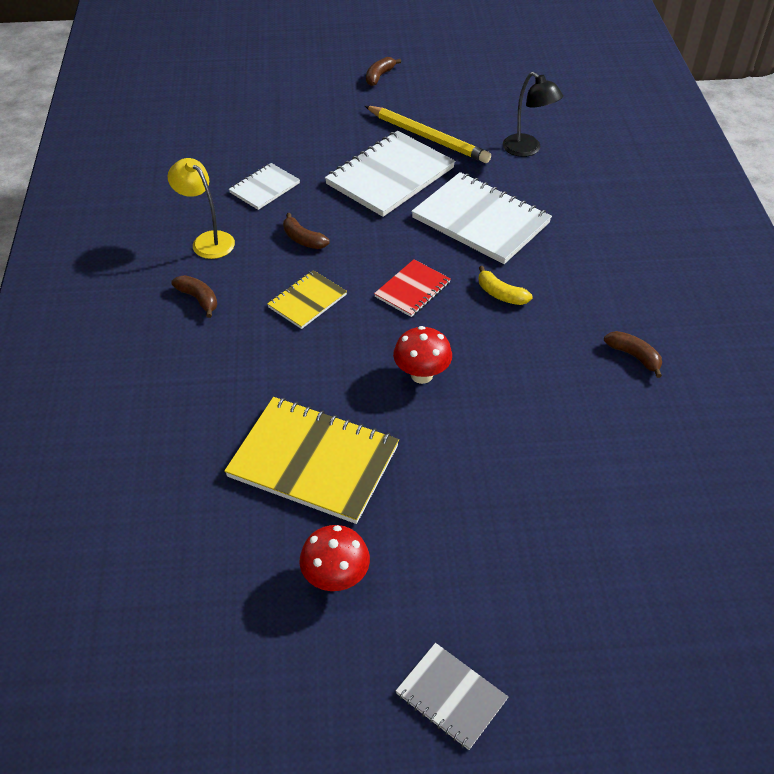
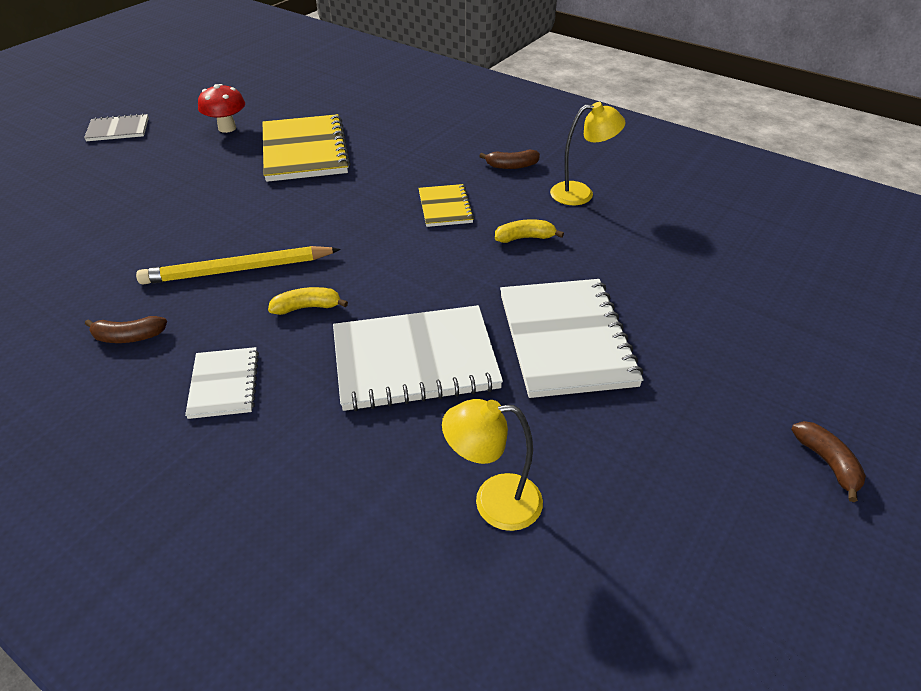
camera: 130 degrees right, 5 degrees down
yellow notebook [224,397,399,524] -> yellow notebook turned 75 degrees counterclockwise [263,114,351,182]
white notebook [229,163,300,210] -> white notebook moved to [185,347,259,419]
brown banana [283,213,330,249] -> yellow banana [495,219,564,243]
yellow pencil [365,106,491,163] -> yellow pencil moved to [136,246,341,285]
red notebook [374,259,451,317] -> none
red mushroom [393,326,452,384] -> none
black lamp [503,72,563,157] -> yellow lamp [442,399,543,531]

